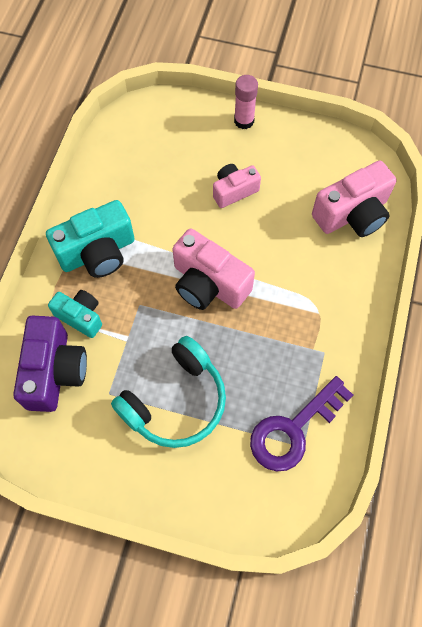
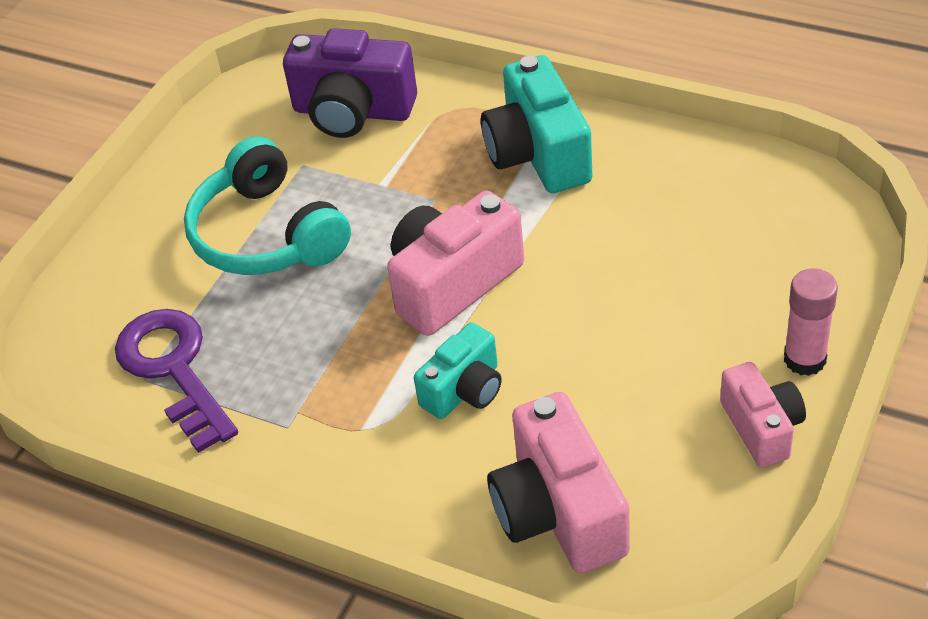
camera: 105 degrees right, 20 degrees down
turquoise camera [48,290,102,338] -> turquoise camera moved to [414,322,502,419]
pink camera [213,164,261,208] -> pink camera moved to [720,362,806,467]

